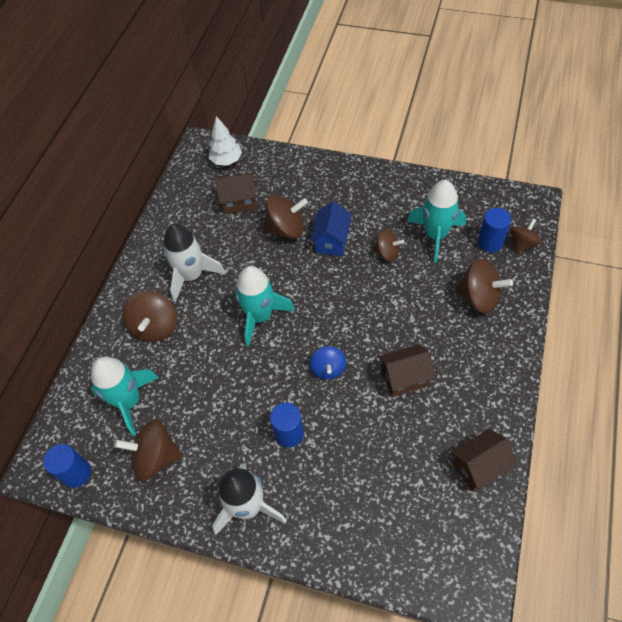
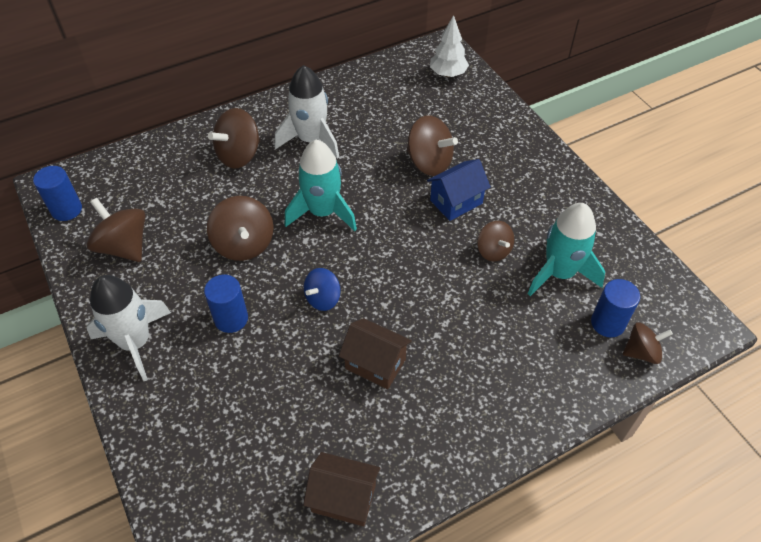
camera: 40 degrees right, 5 degrees down
turquoise rocket [90,357,159,436] -> none
brown house [215,173,257,214] -> none
brown spinning top [456,258,513,314] -> brown spinning top moved to [207,196,274,261]

